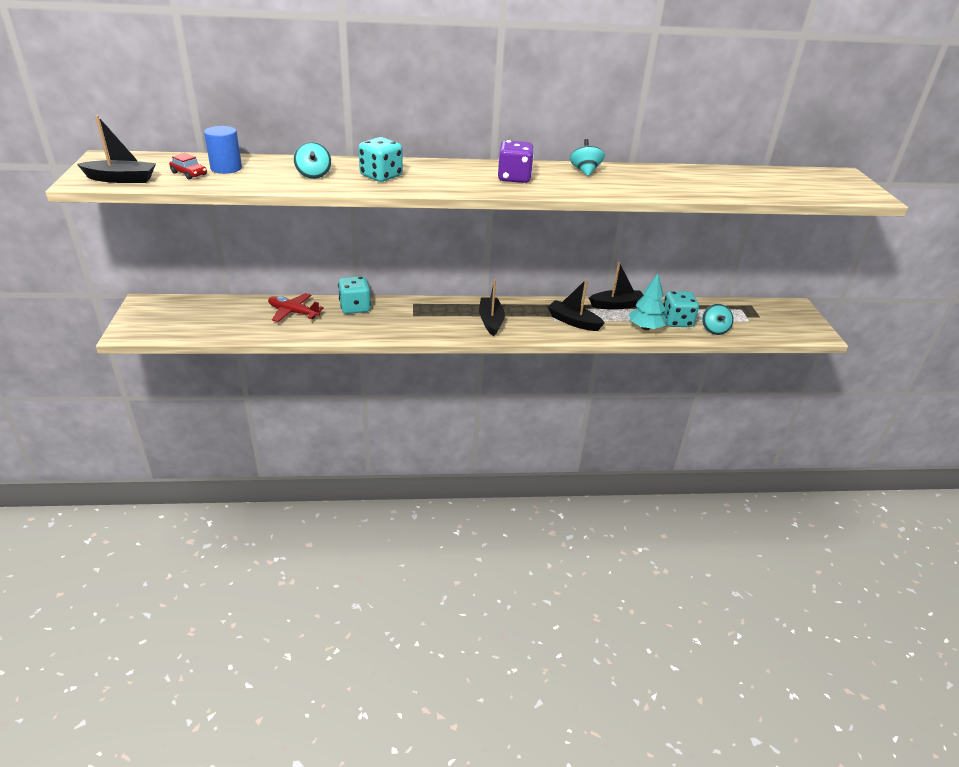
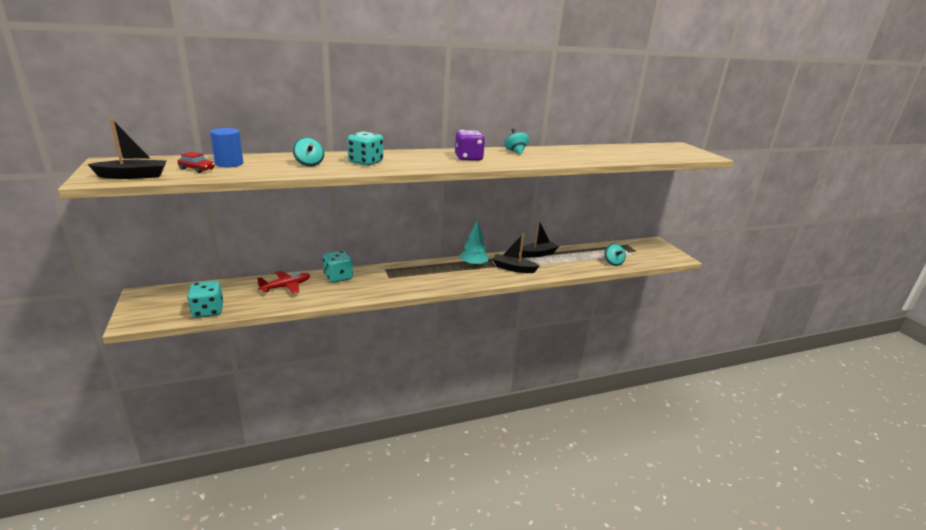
camera: 15 degrees left, 10 degrees down
red plane [268,293,324,322] -> red plane turned 135 degrees clockwise [257,271,310,294]
black boat [479,279,505,336] -> none
turquoise tree [629,274,667,330] -> turquoise tree moved to [460,221,489,267]
turquoise dice [663,291,699,327] -> turquoise dice moved to [187,281,223,318]

